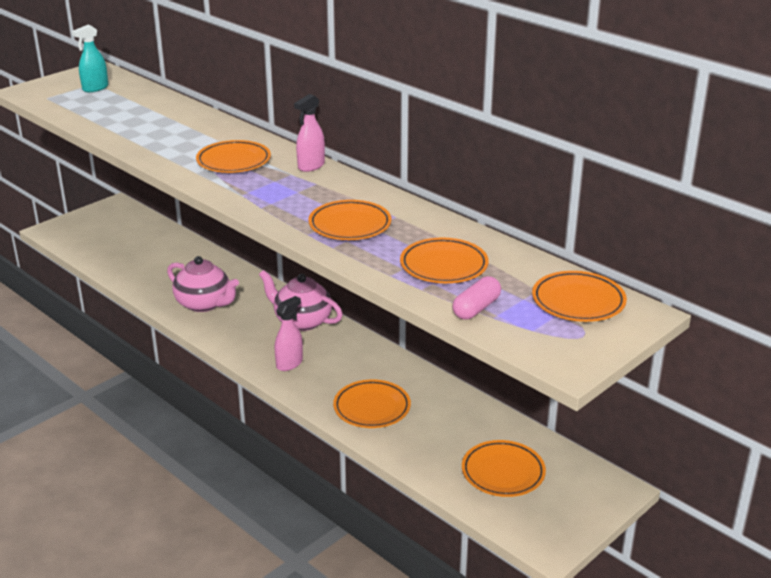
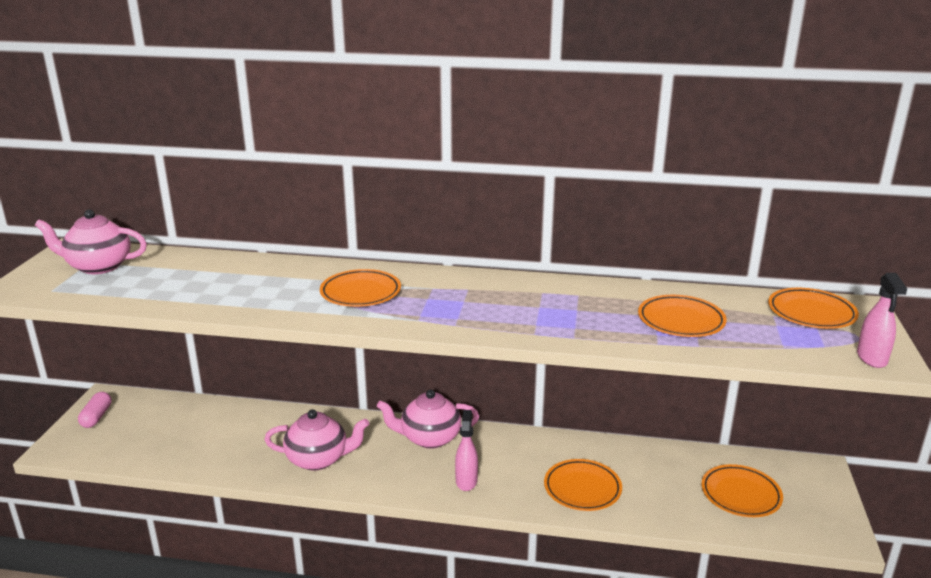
camera: 35 degrees left, 5 degrees down
turquoise spray bottle [72,25,108,92] -> pink teapot [35,209,147,274]
pink spray bottle [294,94,325,172] -> pink spray bottle moved to [857,273,907,368]
orange plate [309,200,392,240] -> none
pink capsule [452,276,501,320] -> pink capsule moved to [78,392,112,428]

